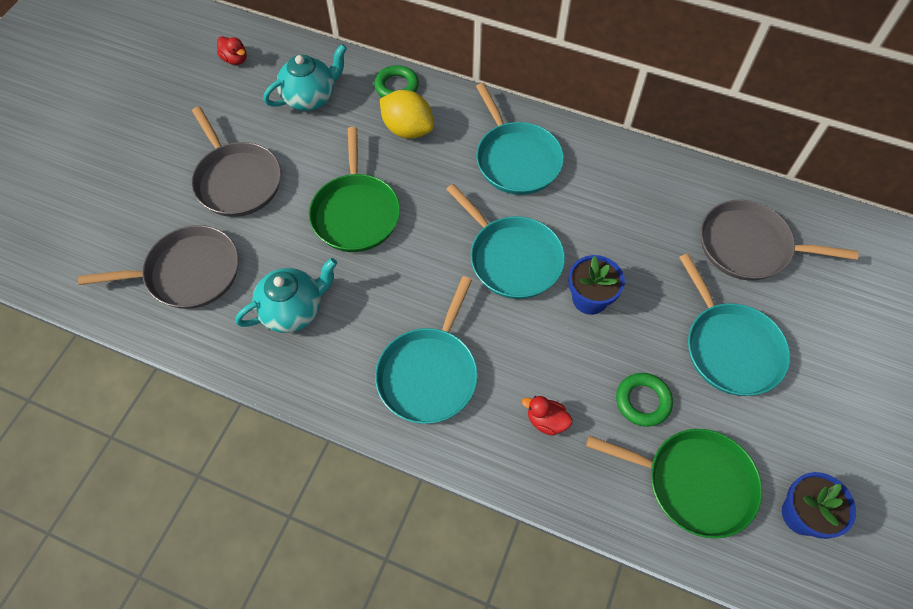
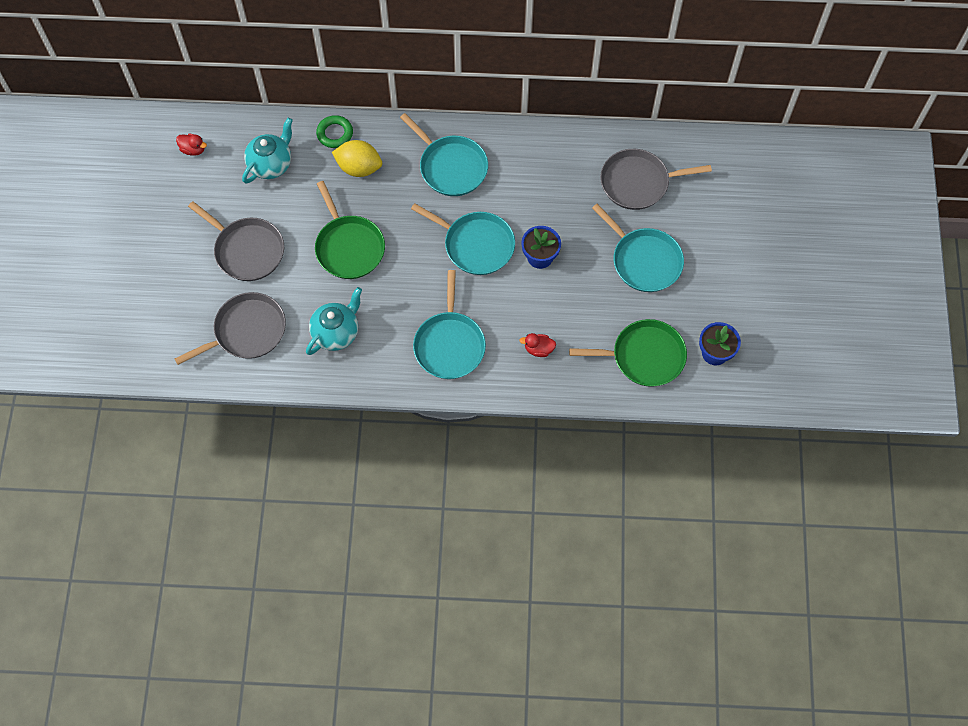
camera: 20 degrees left, 5 degrees up
green ring [616,373,673,427] -> none

